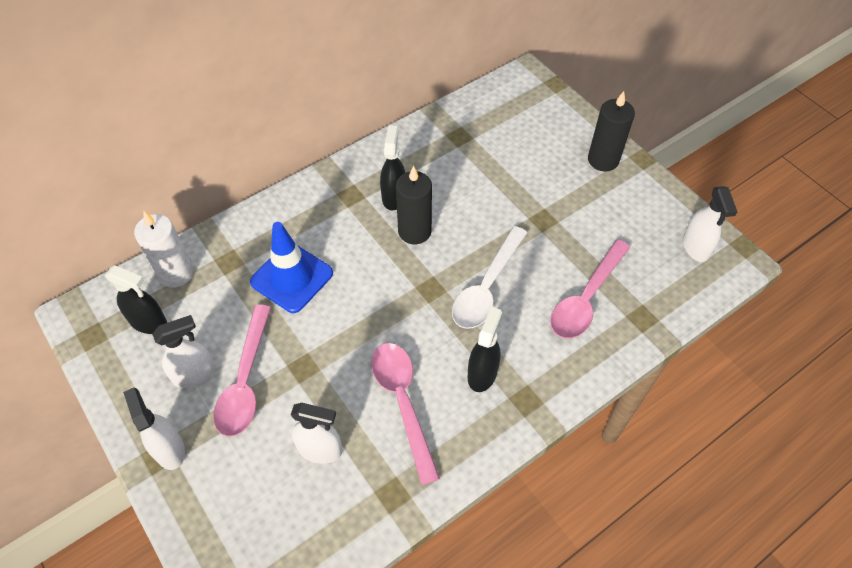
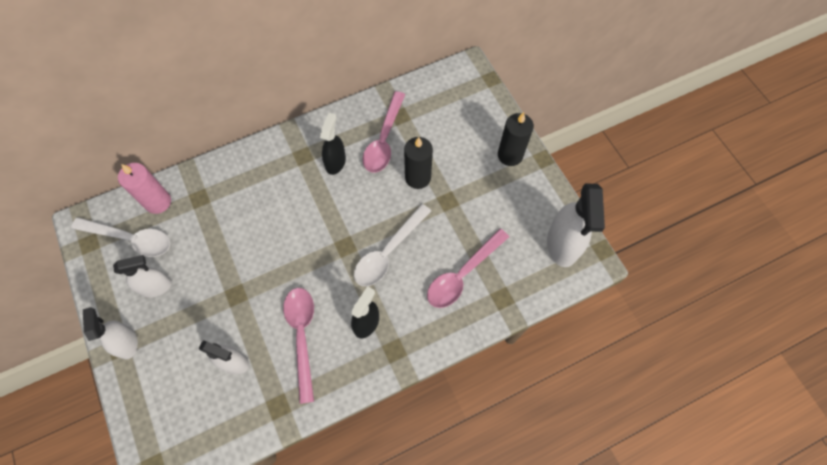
camera: 10 degrees right, 10 degrees up
black spray bottle [105,265,167,334] -> white spoon [71,217,170,257]
white candle [134,211,193,288] -> pink candle [118,163,171,214]
pink spoon [213,305,271,437] -> pink spoon moved to [363,91,405,173]
blue traffic cone [250,222,333,313] -> none
black candle [396,166,432,244] -> black candle moved to [404,137,433,189]
white spray bottle [683,186,737,262] -> white spray bottle [547,183,605,267], size x1.60

